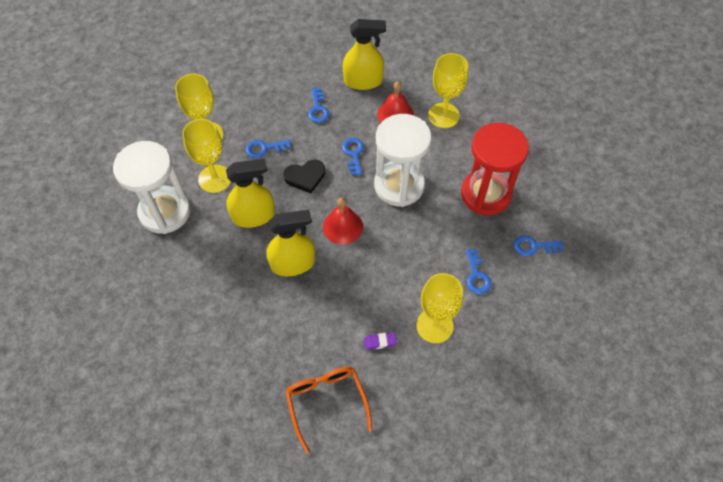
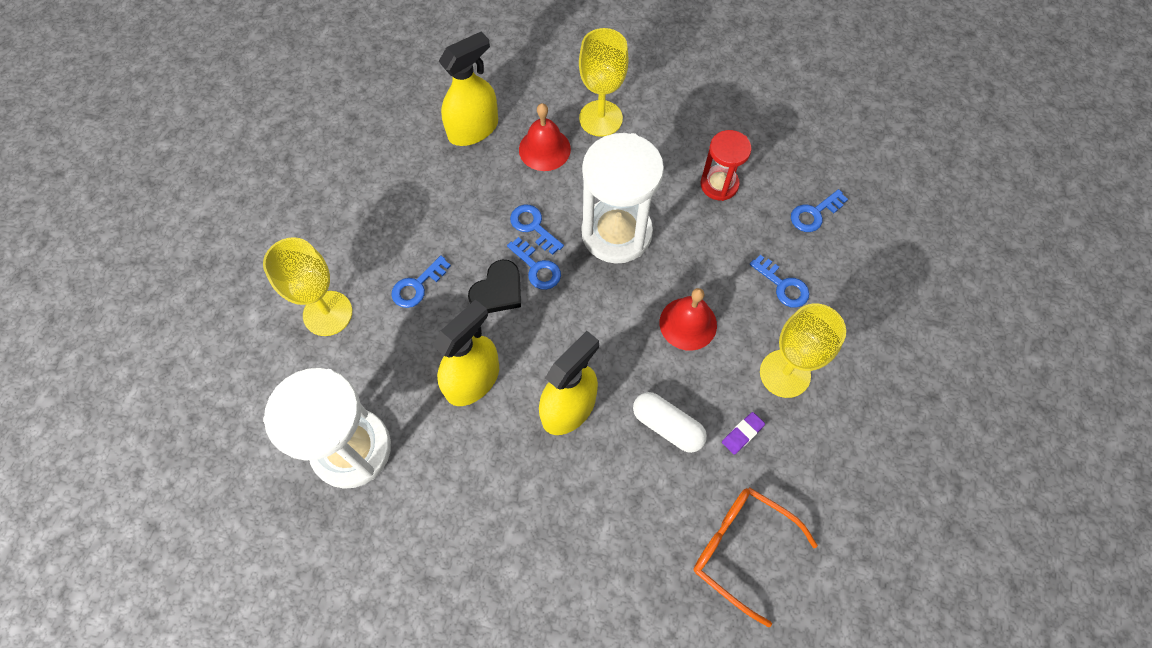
camera: 35 degrees left, 5 degrees up
yellow goblet [182,119,231,193] -> none
blue key [308,88,329,123] -> blue key moved to [507,237,561,290]
red bell [323,197,363,245] -> red bell moved to [660,288,717,351]
red hourglass [461,123,529,215] -> red hourglass [700,130,752,201], size x0.56
none -> white capsule [633,392,707,453]

